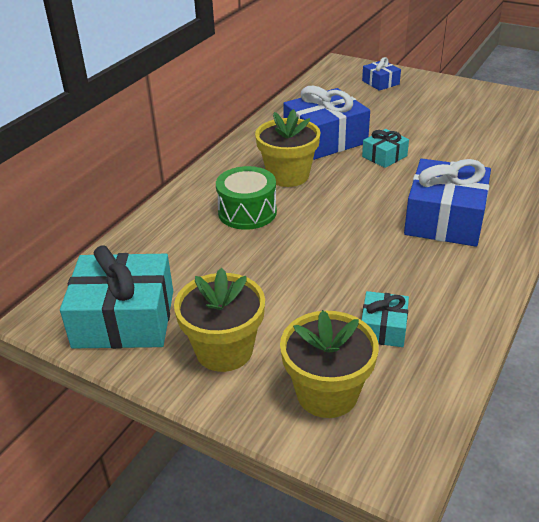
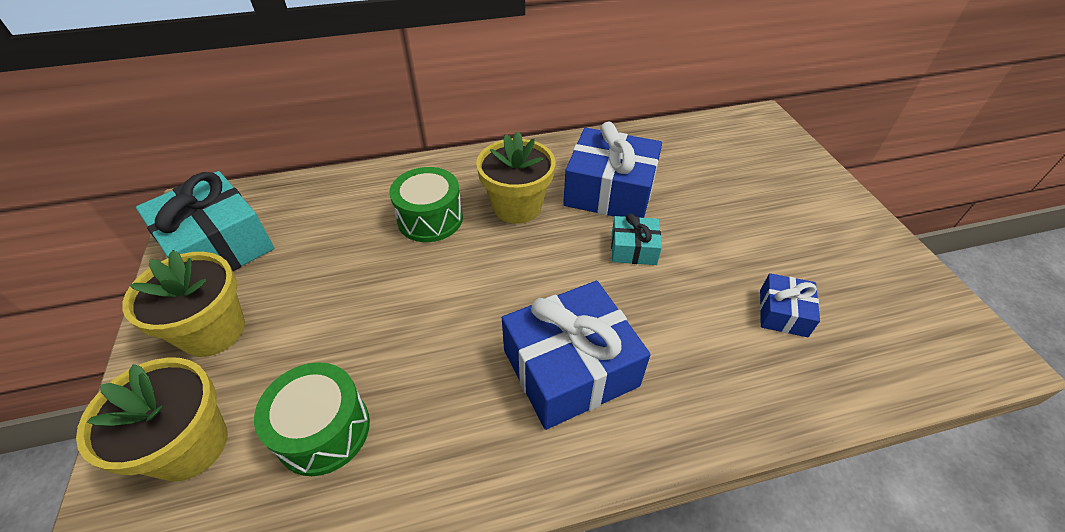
camera: 45 degrees right, 10 degrees up
blue gift [362,57,401,91] -> blue gift moved to [760,273,820,337]
turquoise gift [362,291,409,347] -> green drum [254,362,370,476]

